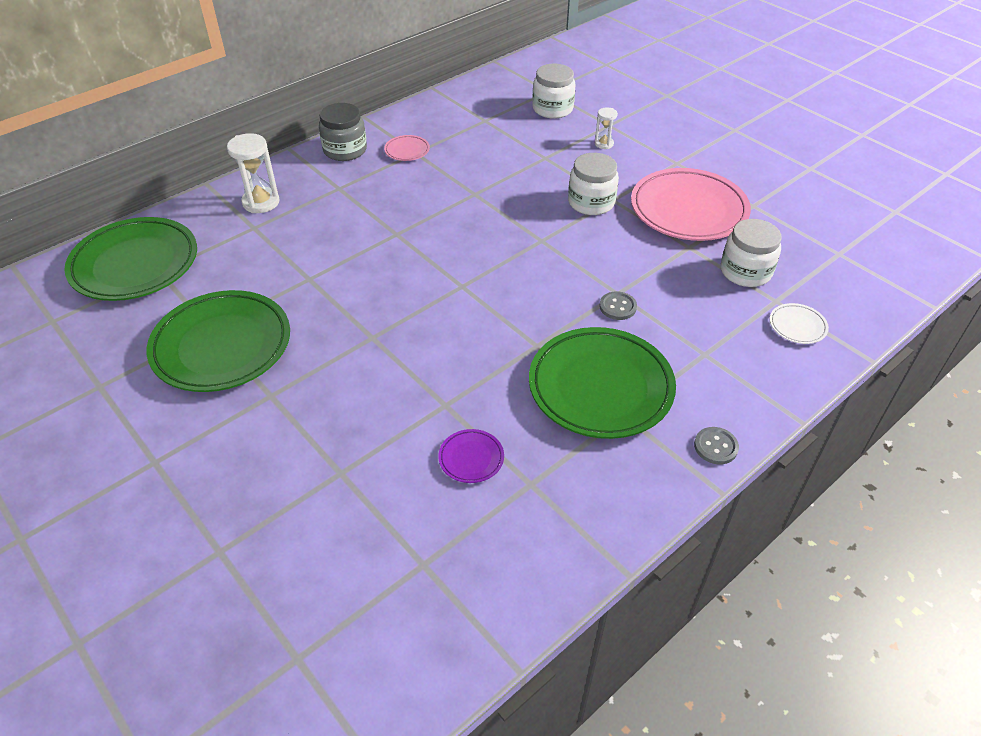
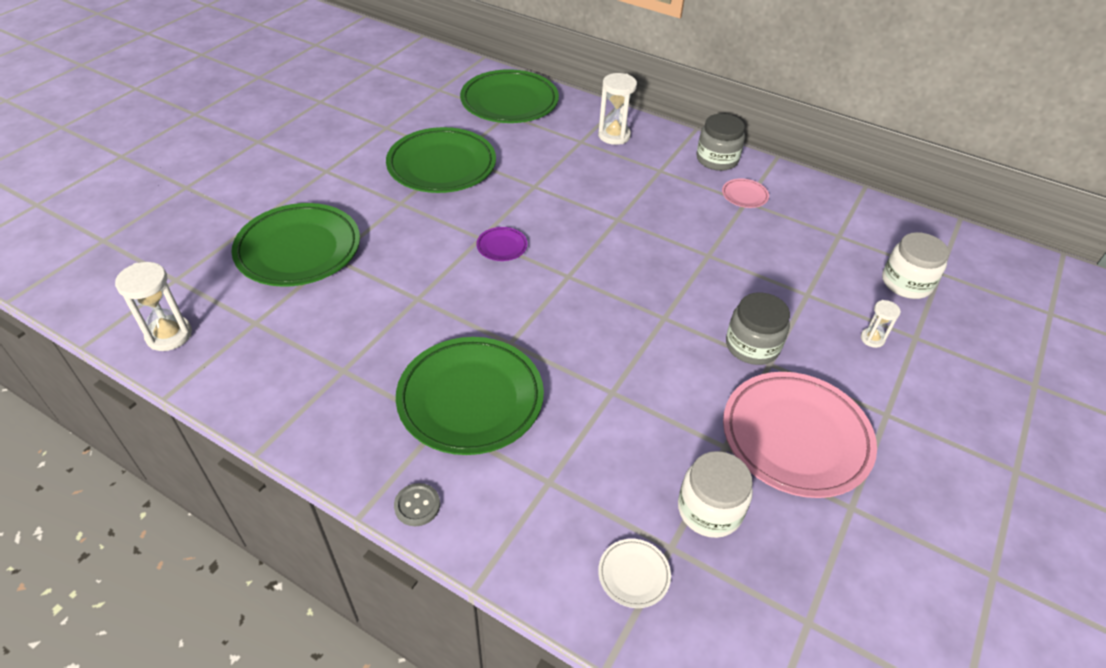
camera: 70 degrees right, 0 degrees up
purple plate [438,429,504,483] -> purple plate moved to [476,227,527,261]
white jar [568,153,619,215] -> grey jar [726,292,790,365]
grey button [600,291,637,320] -> none
none -> white hourglass [115,262,192,351]
none -> green plate [231,203,360,287]

